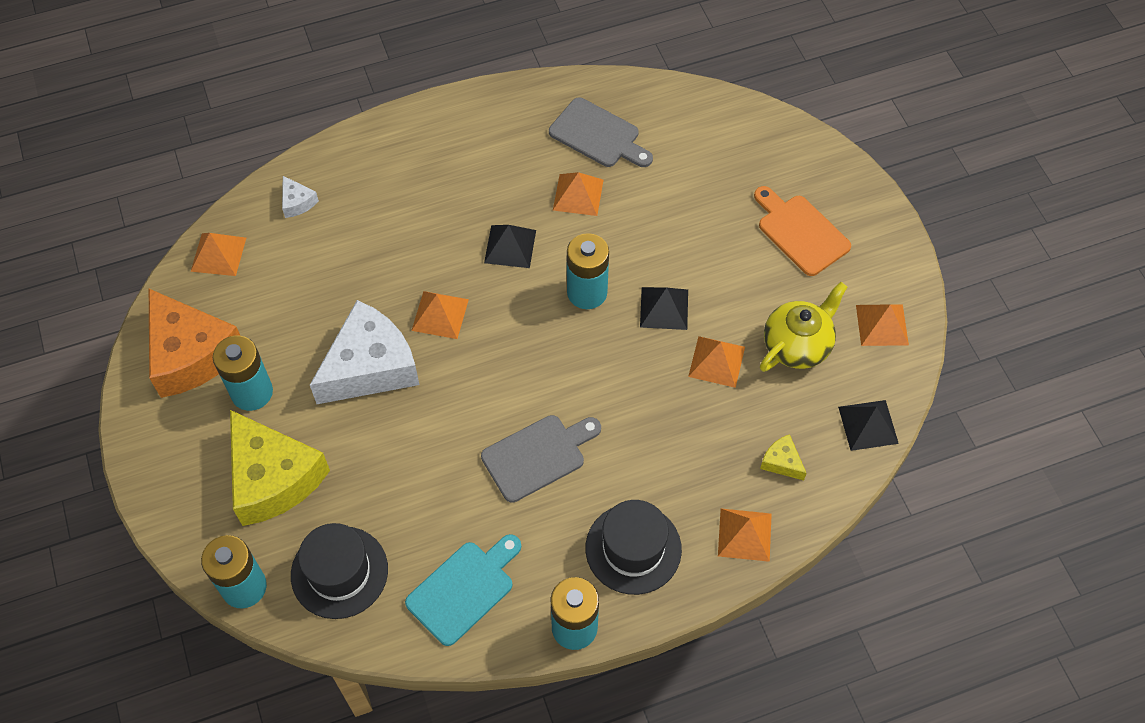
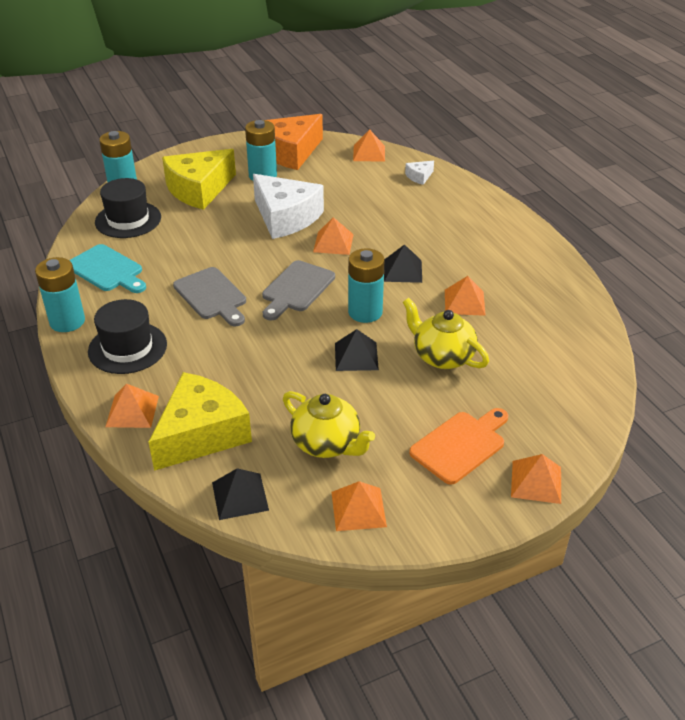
camera: 85 degrees right, 20 degrees down
grey cutting board [549,97,653,167] -> grey cutting board moved to [262,260,335,320]
orange pyramid [688,336,745,388] -> orange pyramid moved to [511,454,561,504]
yellow cheese [760,434,807,480] -> yellow cheese [149,372,252,471], size x2.39
none -> yellow teapot [403,298,489,369]

